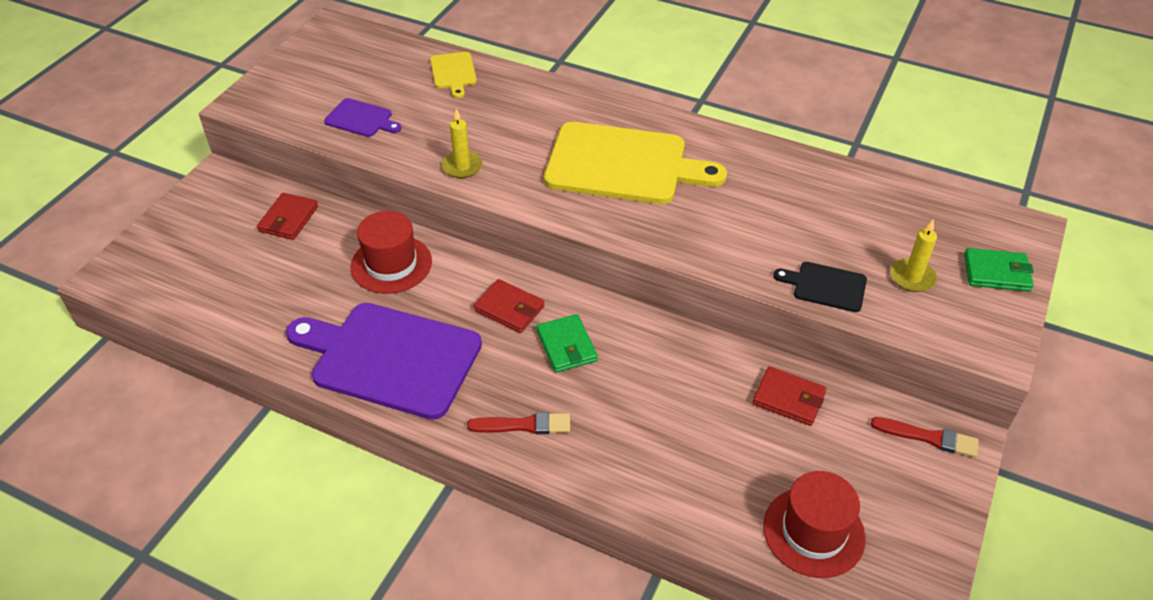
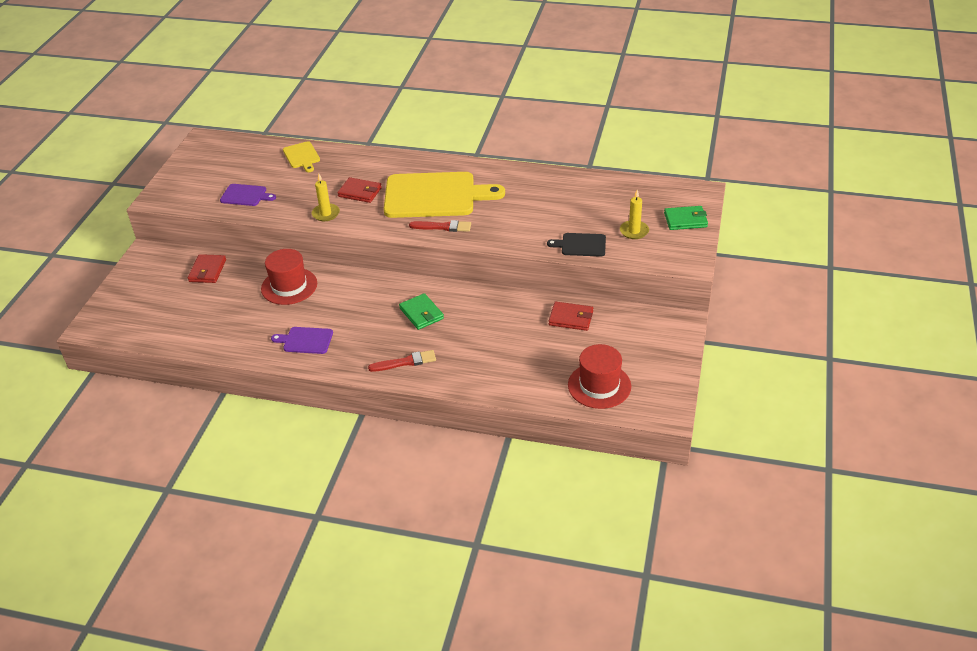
camera: 10 degrees left, 5 degrees down
purple cutting board [286,303,482,420] -> purple cutting board [271,327,333,354], size x0.46
red wallet [474,279,545,333] -> red wallet moved to [337,177,382,203]
red brush [871,417,979,458] -> red brush moved to [409,220,471,232]

